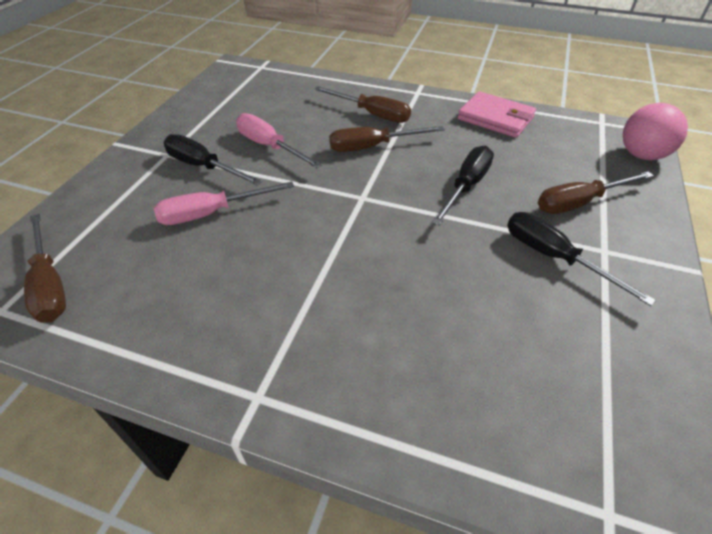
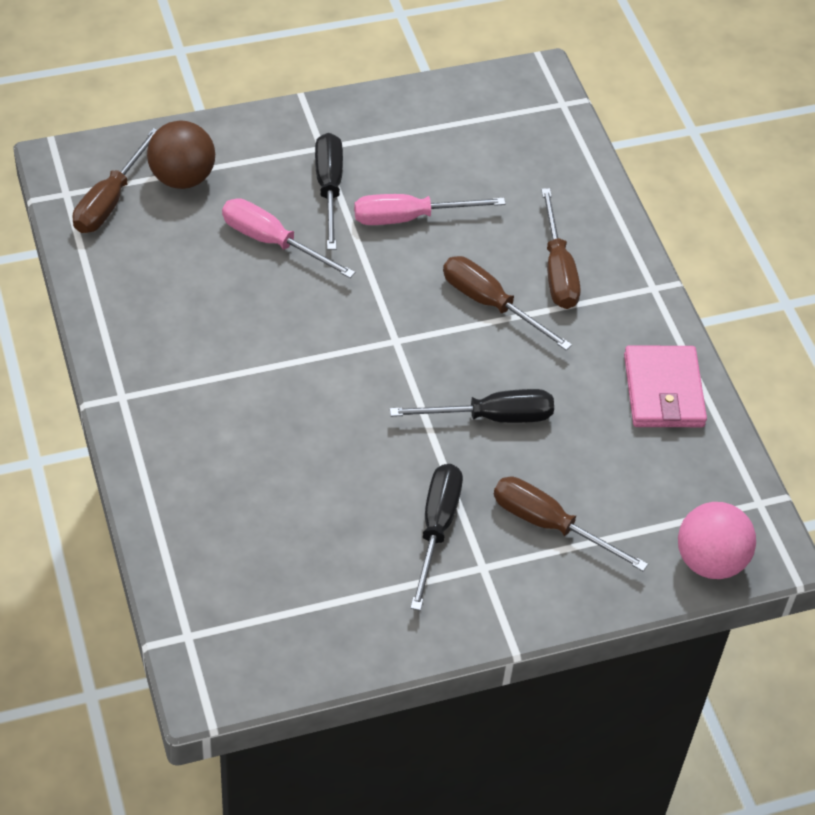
camera: 50 degrees right, 5 degrees up
pink screwdriver [236,113,322,168] -> pink screwdriver turned 105 degrees counterclockwise [354,194,506,225]
none -> brown ball [147,120,215,189]

